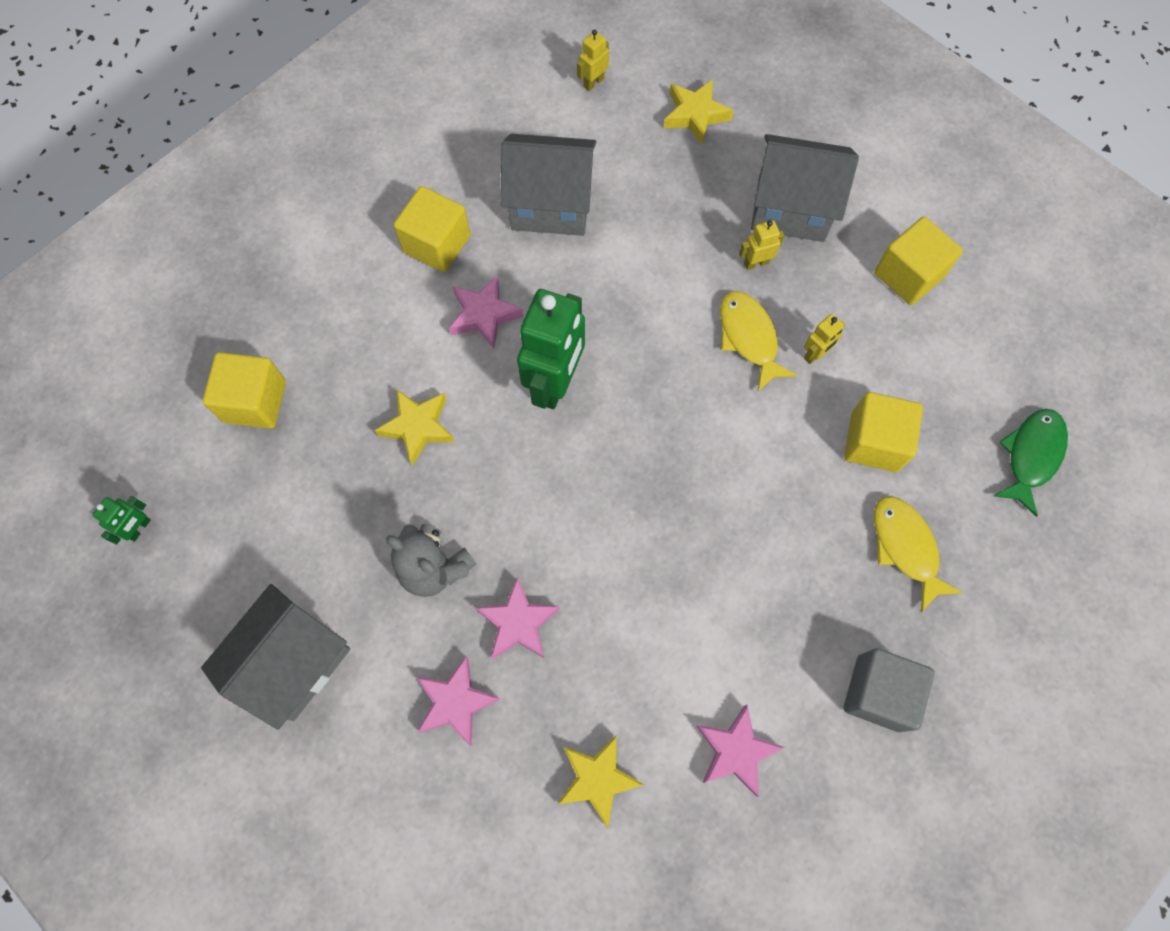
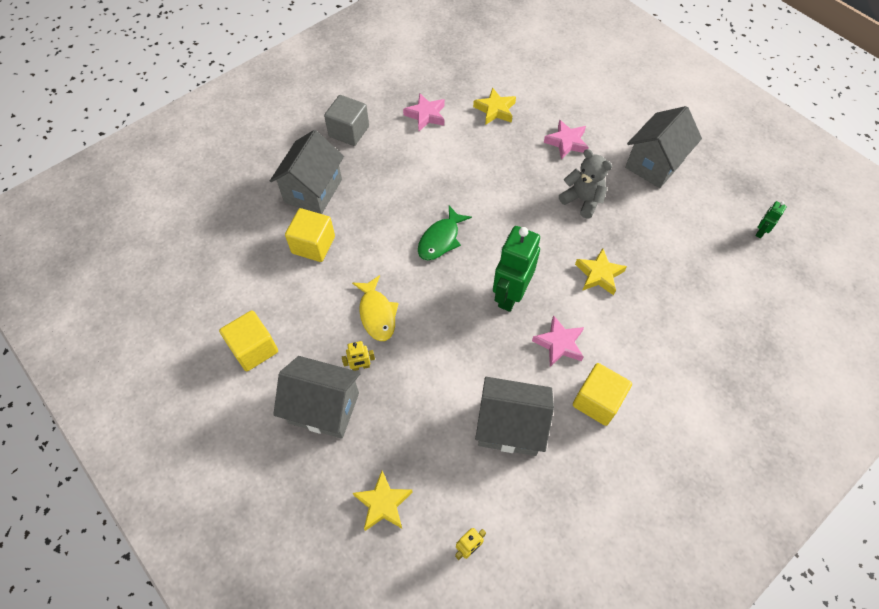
camera: 175 degrees left, 10 degrees down
yellow cube [203,352,286,429] -> none
pink star [476,577,560,659] -> none
yellow robot [804,314,845,364] -> none
yellow fish [874,496,963,612] -> grey house [270,130,344,214]
green fish [994,409,1068,517] -> green fish moved to [418,206,472,260]

